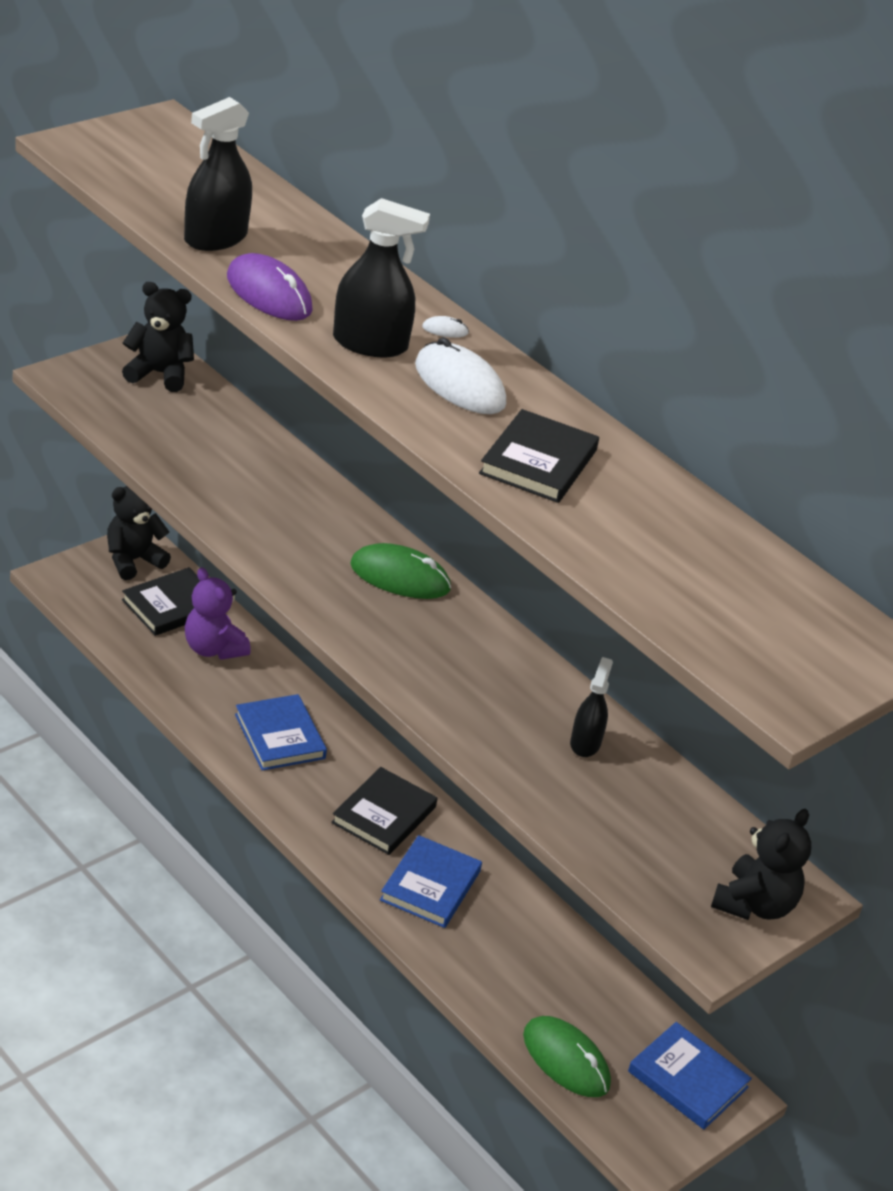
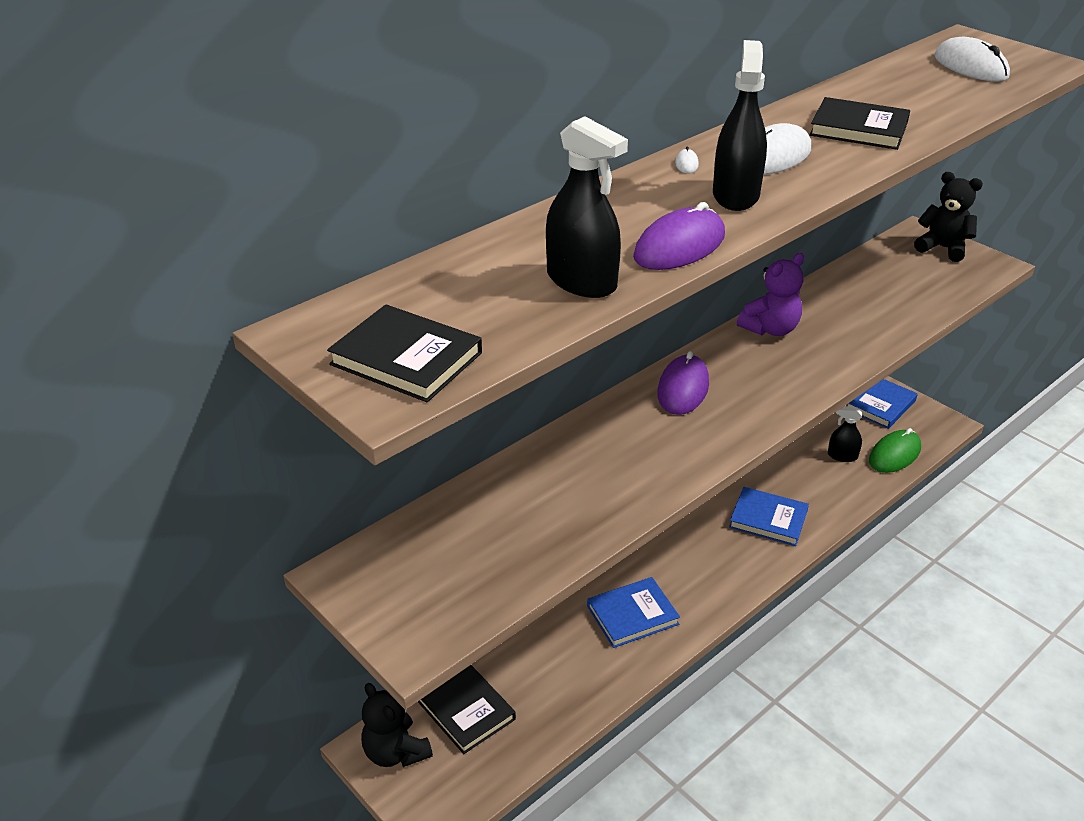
camera: 85 degrees left, 0 degrees up
black teddy bear [122,282,194,392] -> none
purple teddy bear [185,567,251,660] -> purple teddy bear moved to [737,253,804,336]
black book [331,767,437,855] -> black book moved to [327,304,482,402]
green mouse [350,543,451,599] -> purple mouse [657,351,709,415]
black spray bottle [570,657,613,757] -> black spray bottle moved to [828,406,862,462]
none -> white mouse [934,37,1010,82]

